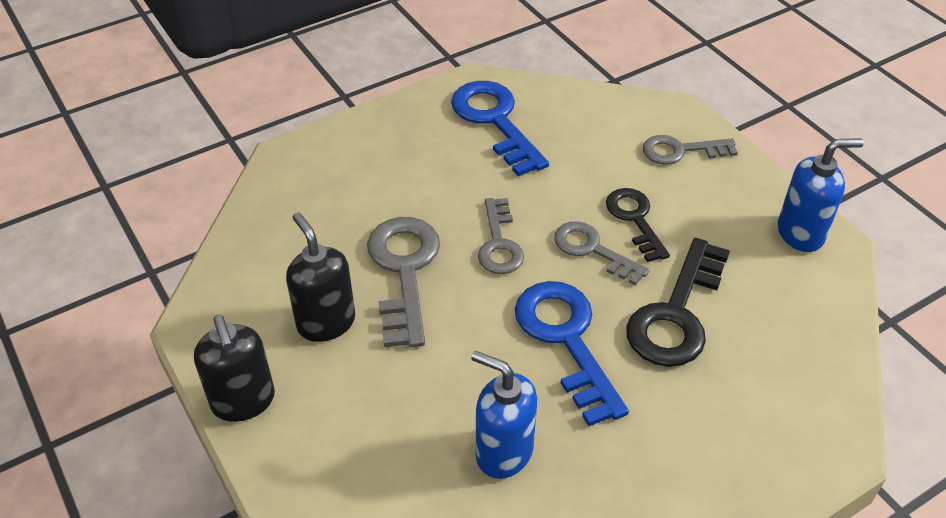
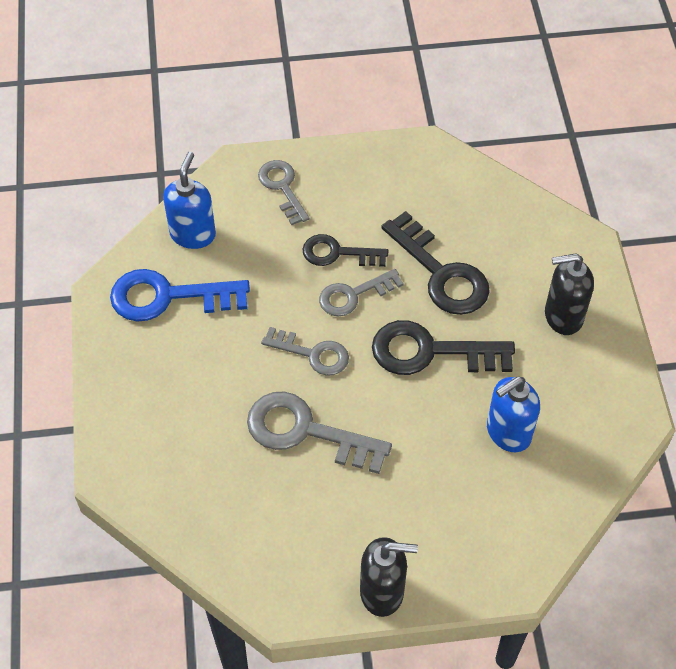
camera: 65 degrees left, 10 degrees up
black soap dispenser [286,212,355,342] -> black soap dispenser moved to [545,253,594,335]
blue key [515,281,629,426] -> black key [372,320,515,375]
grey key [643,135,738,165] -> grey key turned 135 degrees clockwise [258,160,310,225]
blue soap dispenser [778,138,864,252] -> blue soap dispenser moved to [163,152,216,249]

